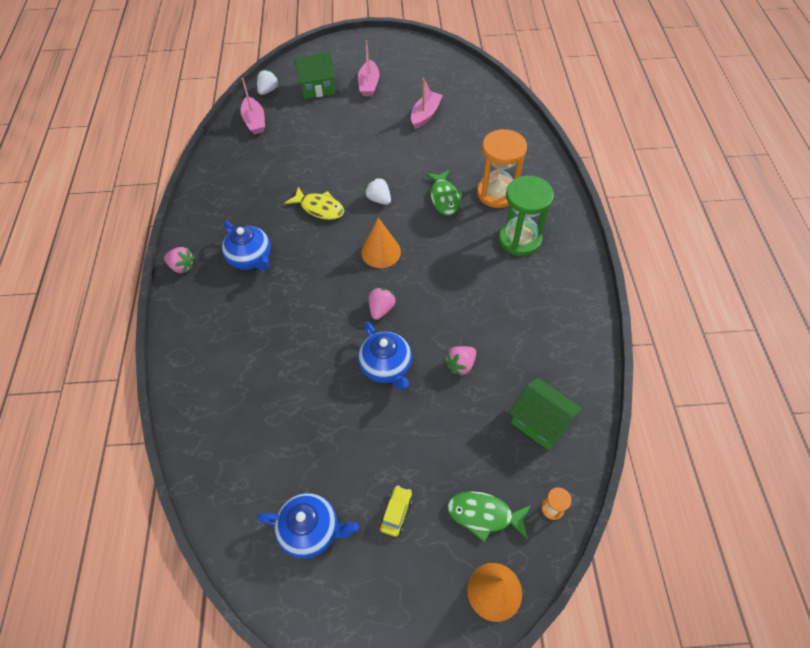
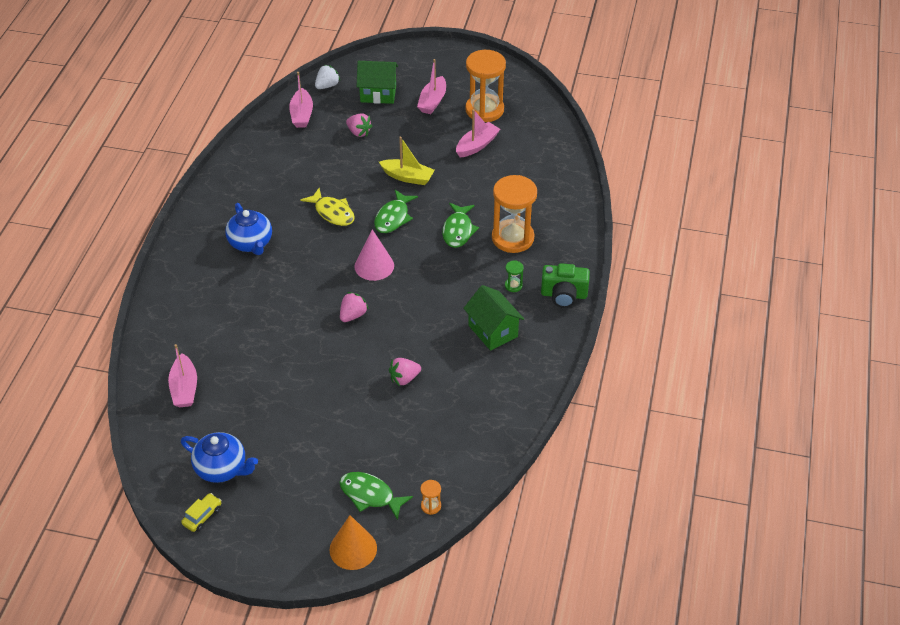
camera: 15 degrees right, 10 degrees down
pink strawberry [164,247,195,274] -> pink strawberry moved to [346,113,372,137]
blue teapot [358,321,412,390] -> none
orange cone [361,218,401,268] -> pink cone [354,229,394,281]
white strawberry [364,177,391,205] -> green fish [374,190,418,233]
yellow car [380,485,413,537] -> yellow car moved to [181,493,221,532]
green hourglass [499,176,554,256] -> green hourglass [505,261,524,292], size x0.40
green house [510,378,582,450] -> green house moved to [463,285,524,351]
none -> pink boat [168,344,197,408]
none -> yellow boat [379,137,434,185]
none -> orange hourglass [465,50,506,122]
none -> green camera [541,263,590,308]

